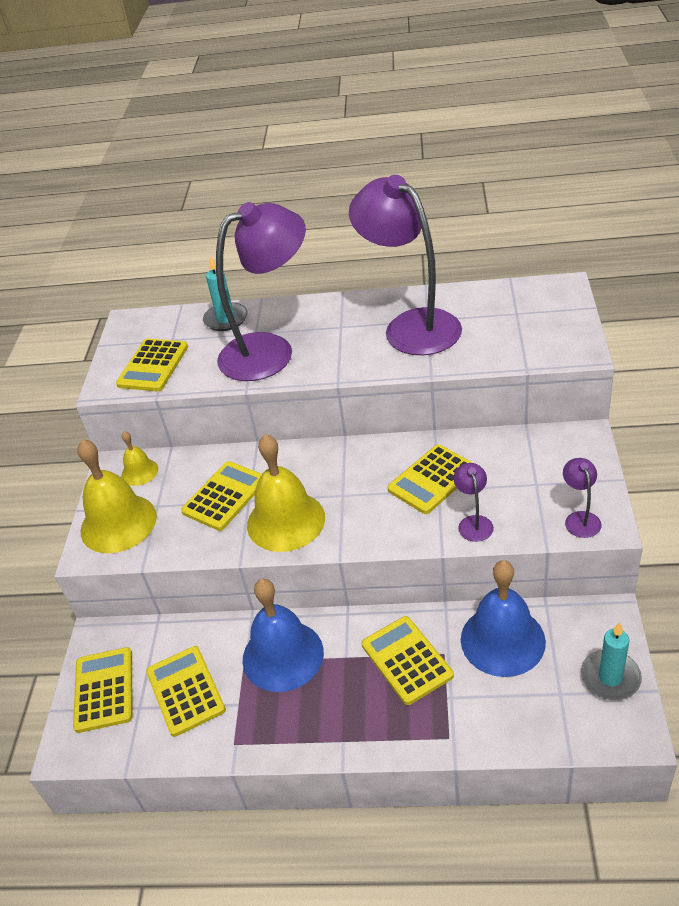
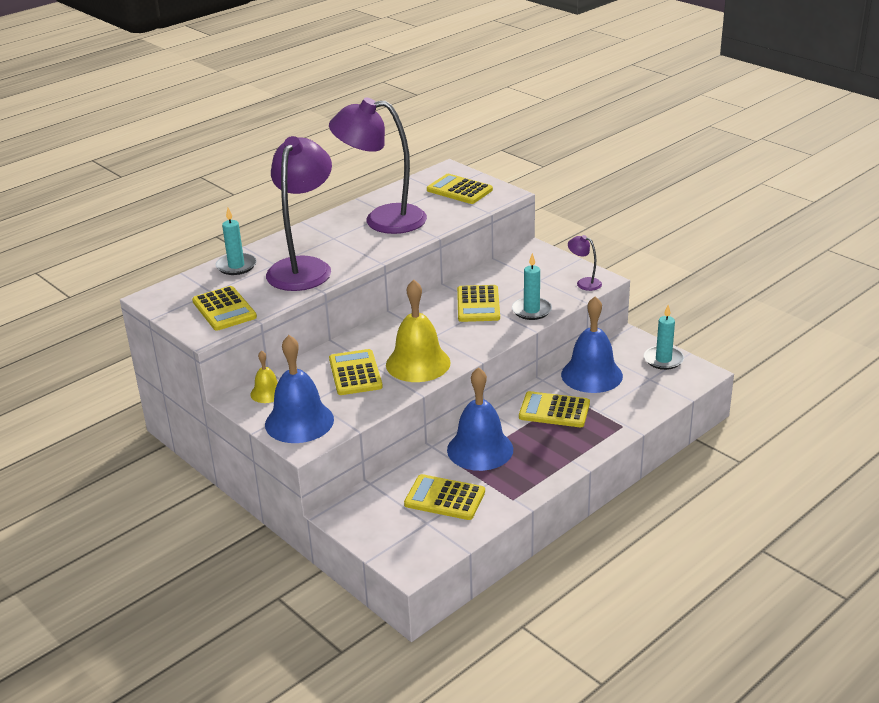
camera: 50 degrees left, 10 degrees down
yellow calculator [73,647,132,733] -> yellow calculator moved to [427,174,493,204]
yellow bell [77,439,157,553] -> blue bell [265,335,334,443]
purple lamp [453,463,494,542] -> turquoise candle [512,253,552,320]

